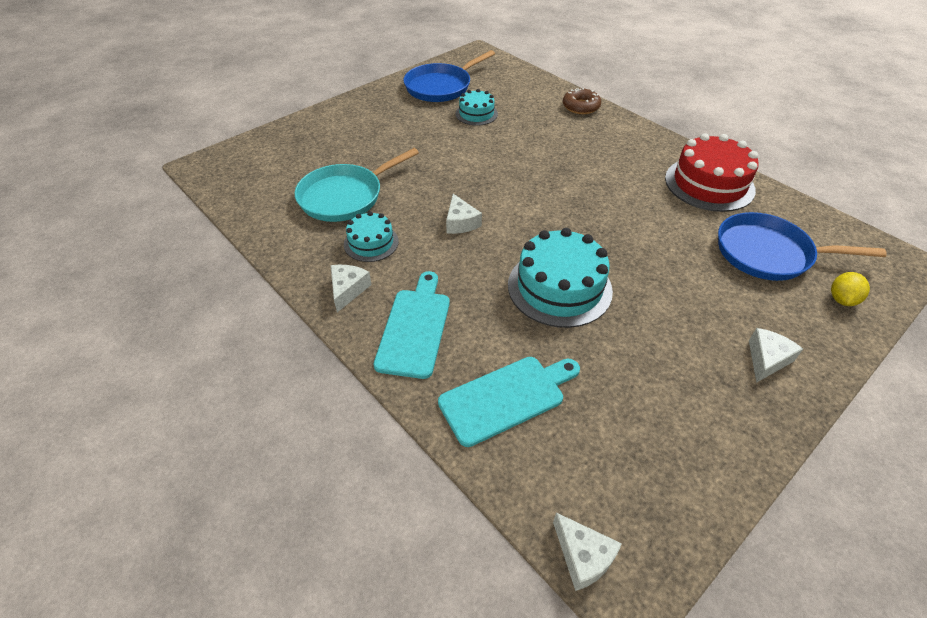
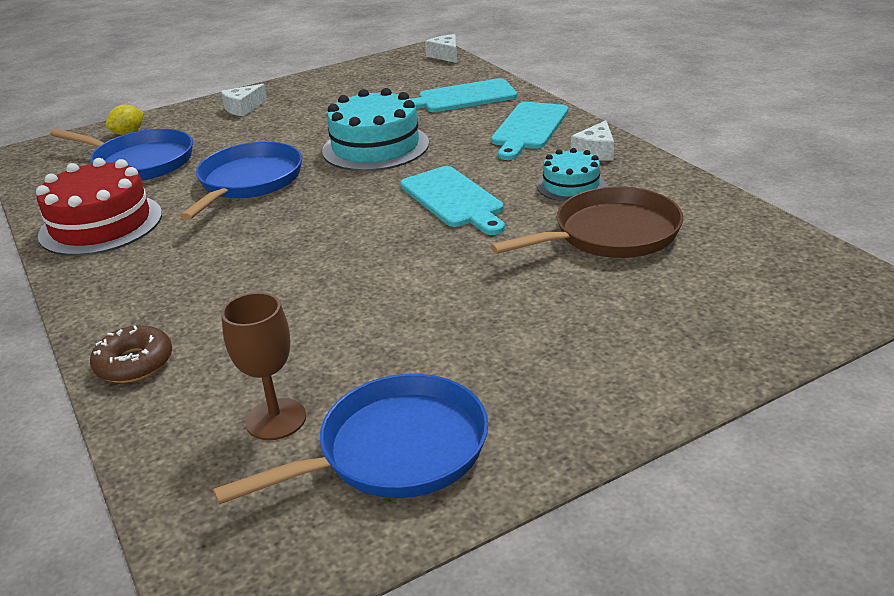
camera: 165 degrees left, 15 degrees down
turquoise pan [295,148,419,222] -> brown pan [490,187,683,258]
white cheese [446,194,482,234] -> turquoise cutting board [400,166,505,235]
turquoise cake [455,89,498,126] -> none
none -> blue pan [180,142,302,220]
none -> brown goblet [221,292,306,440]

